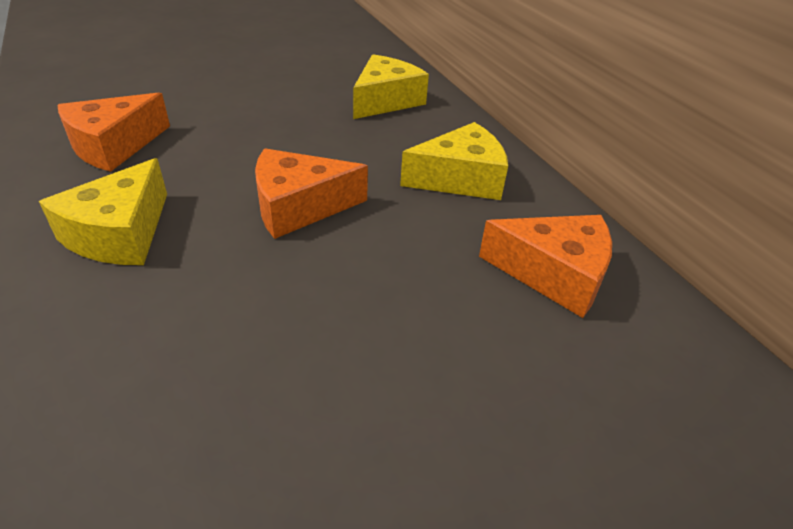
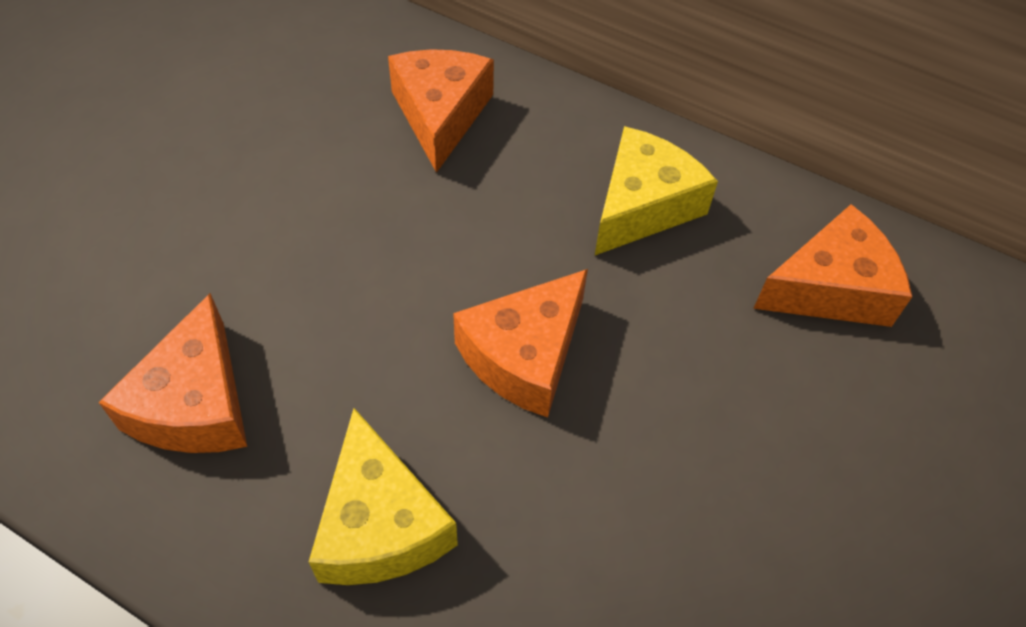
camera: 35 degrees left, 15 degrees up
yellow cheese [353,54,429,119] -> orange cheese [388,49,494,173]

